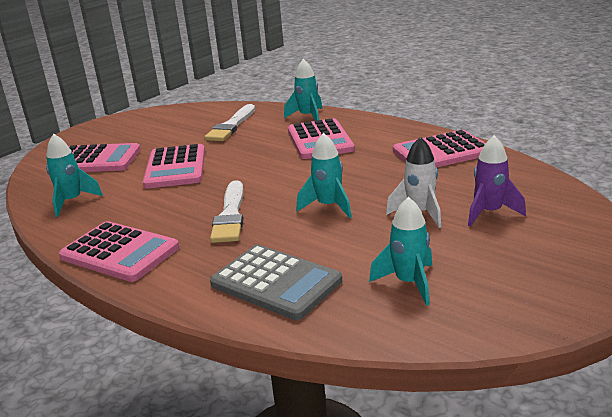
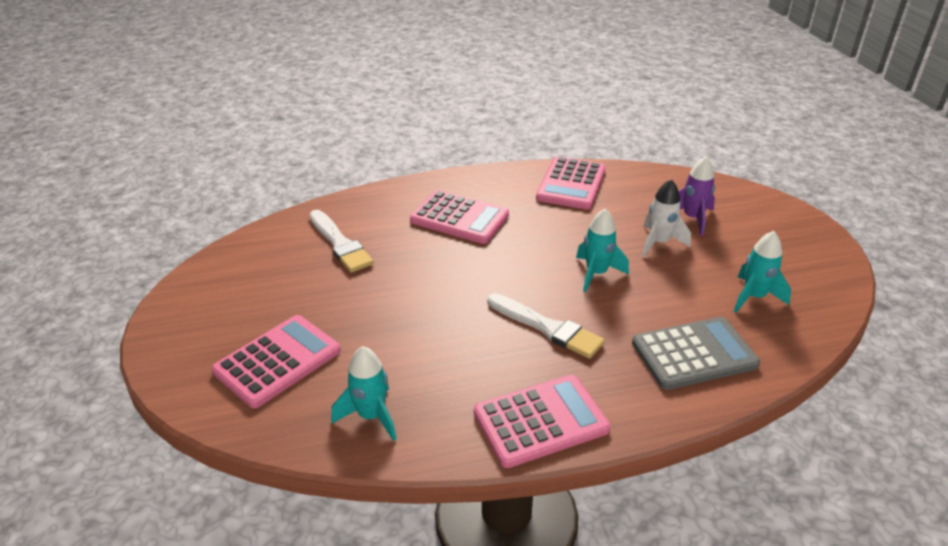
camera: 55 degrees left, 10 degrees up
pink calculator [143,144,205,188] -> none
turquoise rocket [284,59,322,121] -> none

